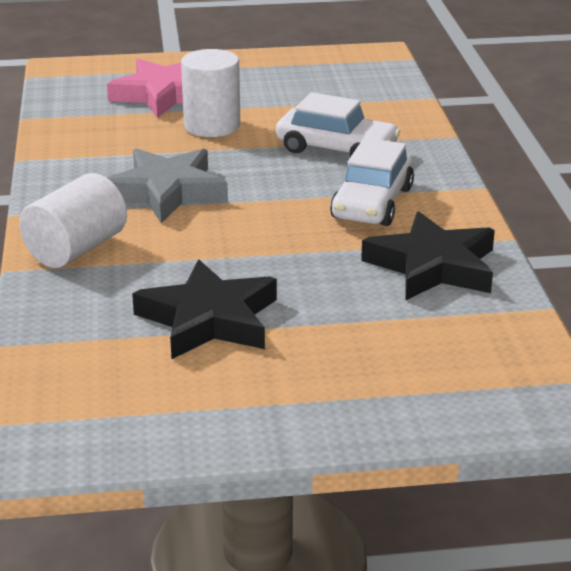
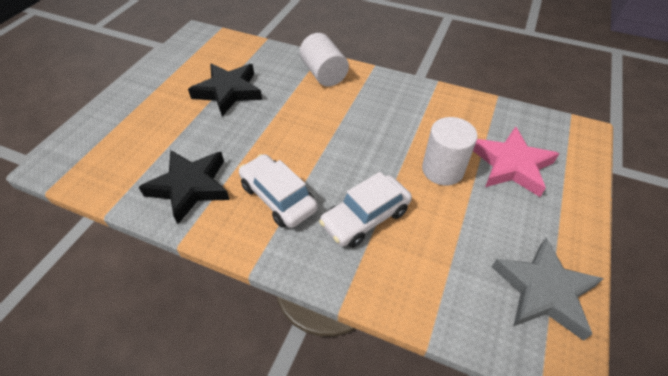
camera: 120 degrees right, 20 degrees up
grey star [107,148,228,223] -> grey star moved to [492,238,604,341]

